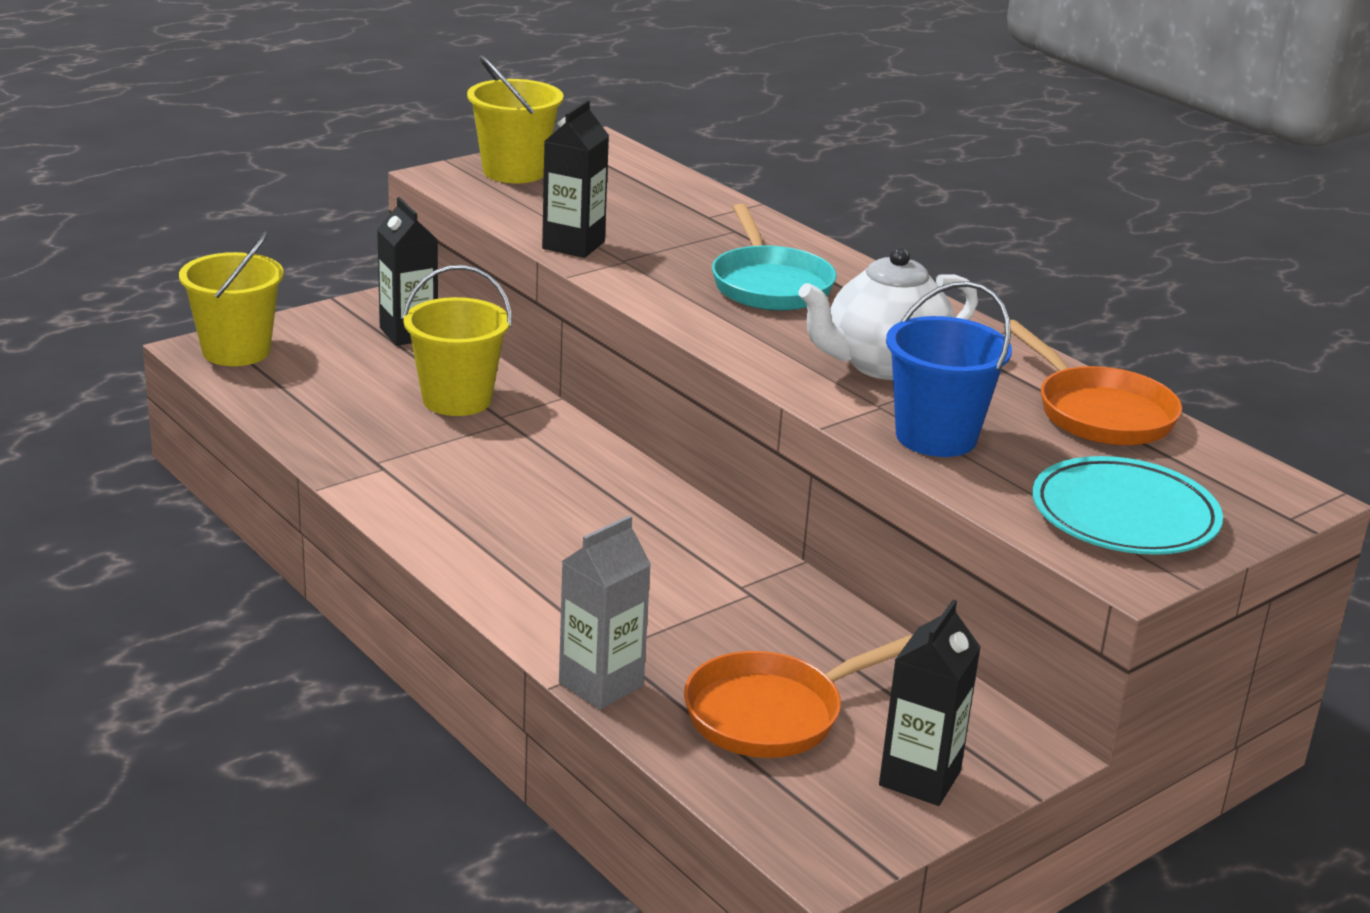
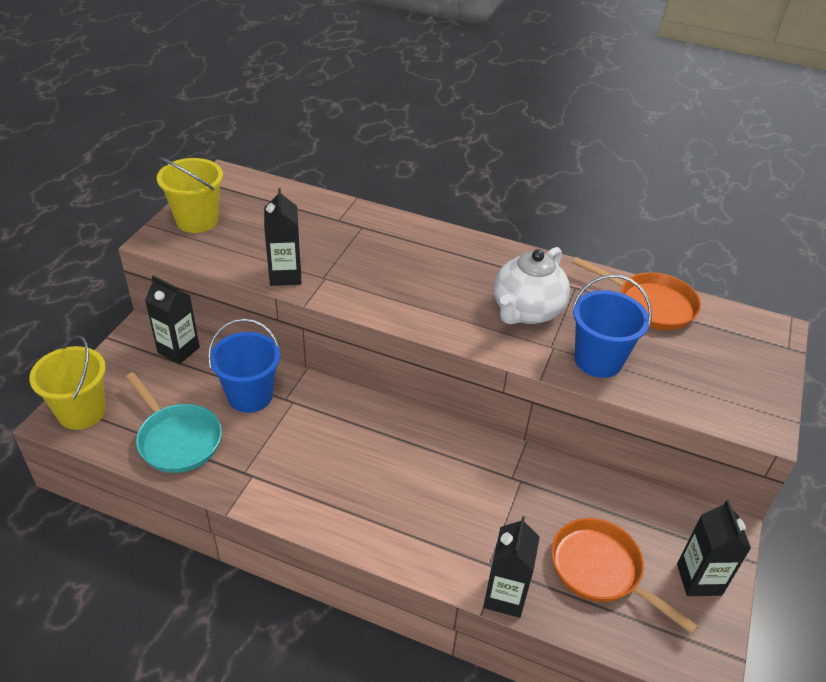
camera: 30 degrees left, 15 degrees up
yellow bucket [402,265,512,416] -> blue bucket [208,319,280,413]
grey carton [559,515,651,710] -> black carton [483,516,540,618]
orange pan [684,635,913,758] -> orange pan turned 105 degrees clockwise [551,518,698,634]
turquoise pan [712,204,837,311] -> turquoise pan moved to [125,372,222,473]
turquoise plate [1032,456,1223,555] -> none

